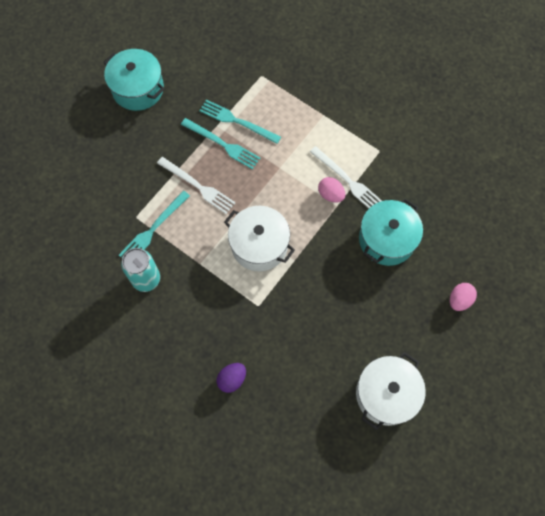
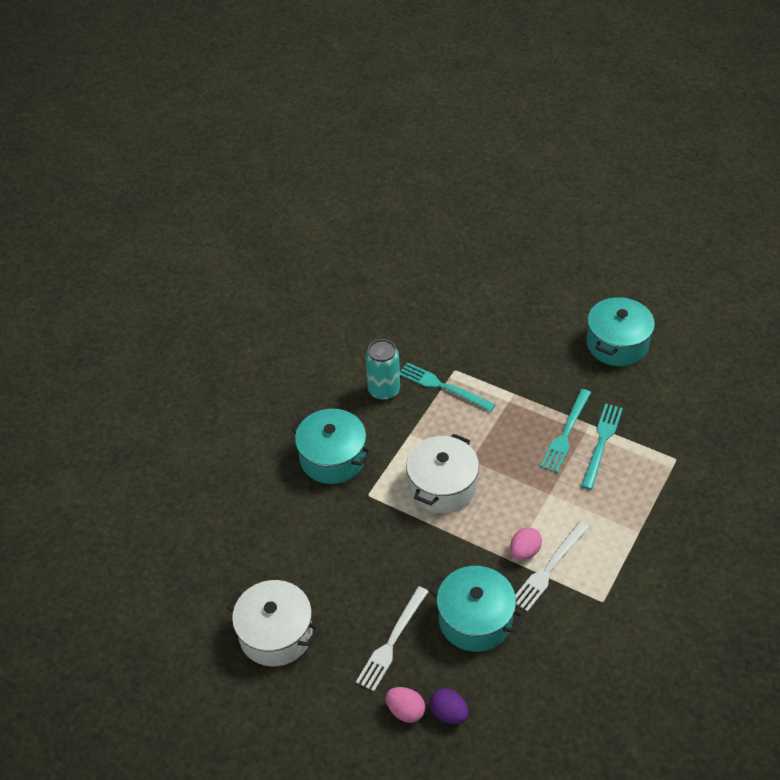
camera: 85 degrees right, 20 degrees down
white fork [157,157,235,214] -> white fork moved to [356,586,429,691]
purple egg [217,363,246,393] -> purple egg moved to [430,688,469,724]
none -> turquoise pot [290,409,372,484]

